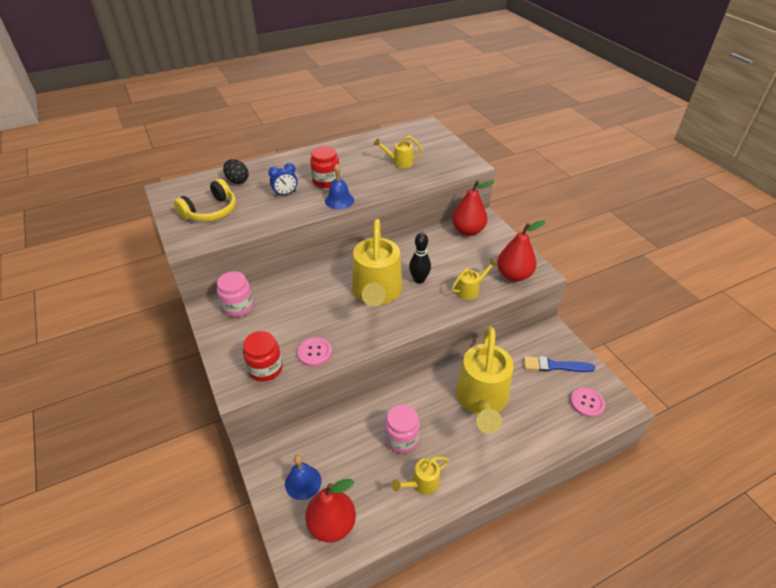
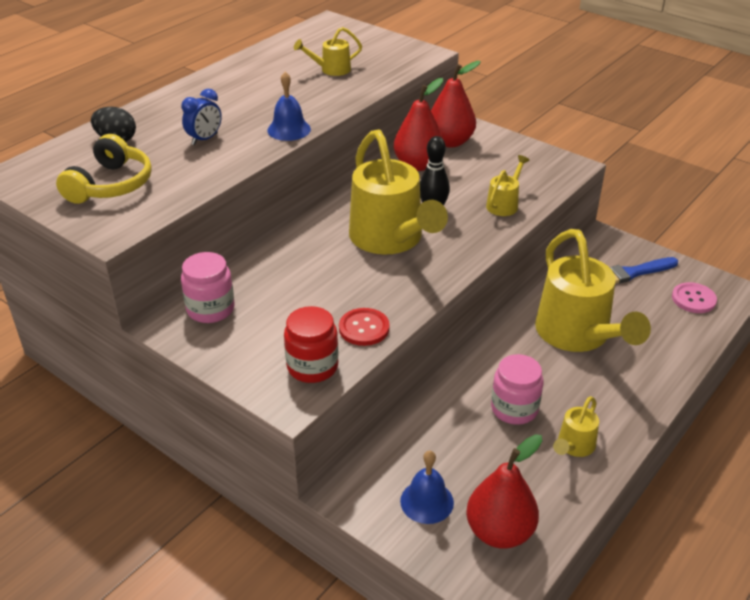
camera: 25 degrees left, 5 degrees down
pink button [297,337,332,367] -> red button [339,308,389,346]
red jar [310,146,340,188] -> none
red pear [497,220,546,282] -> red pear moved to [394,78,444,171]

